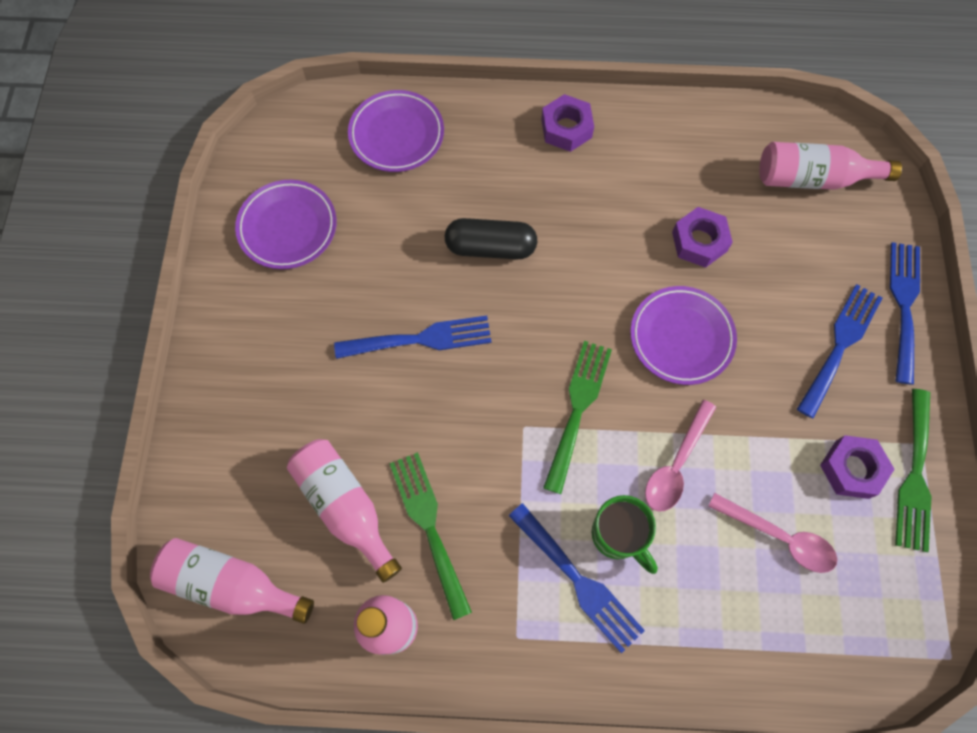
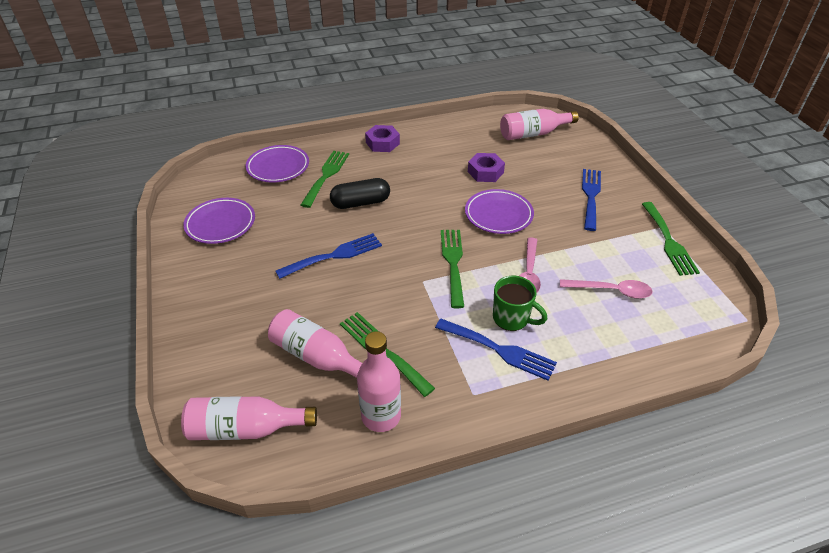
camera: 20 degrees left, 25 degrees down
purple nut [820,435,895,499] -> none
blue fork [890,242,920,385] -> none
none -> green fork [301,151,349,208]

